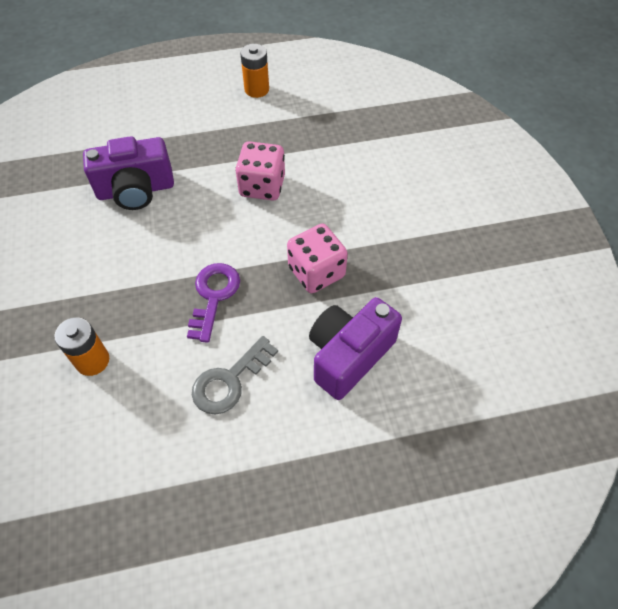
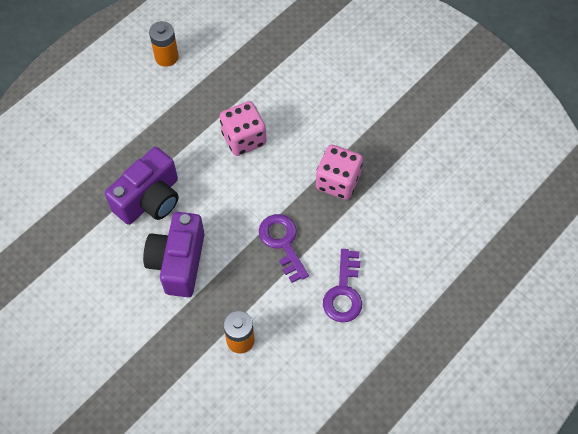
camera: 35 degrees left, 5 degrees up
grey key [192,336,278,414] -> purple key [323,249,362,323]
purple camera [309,297,402,400] -> purple camera moved to [143,212,205,297]

